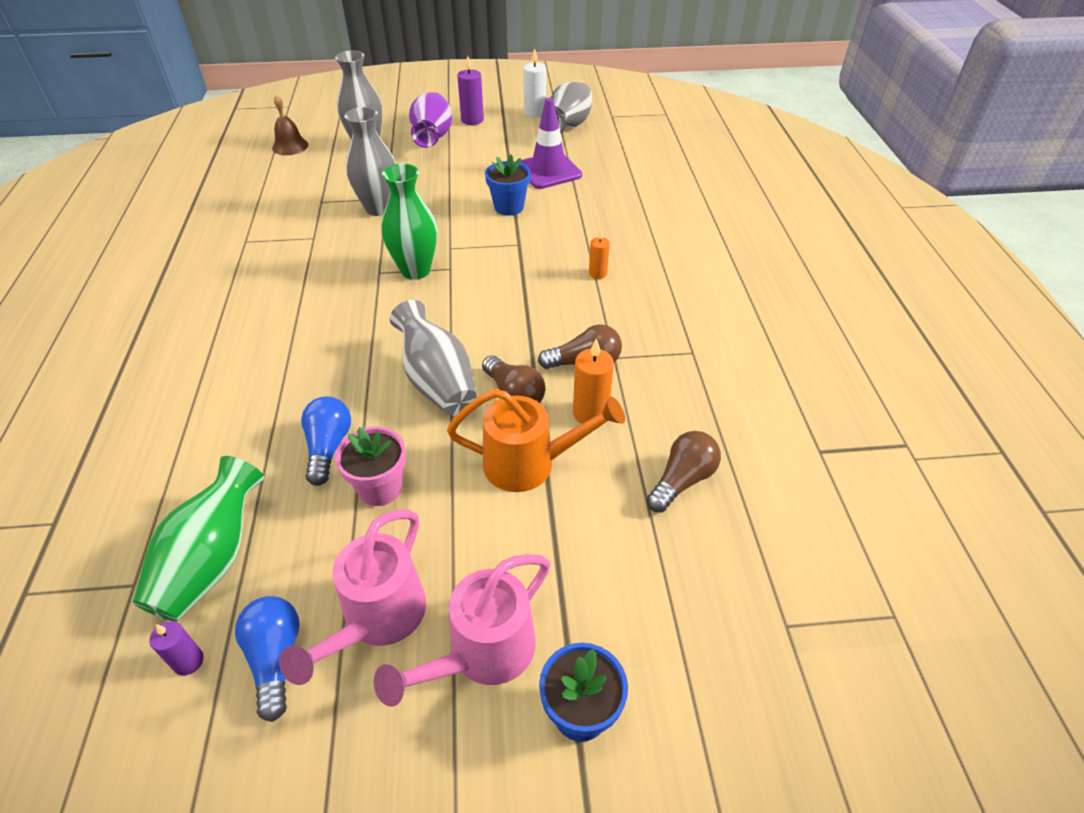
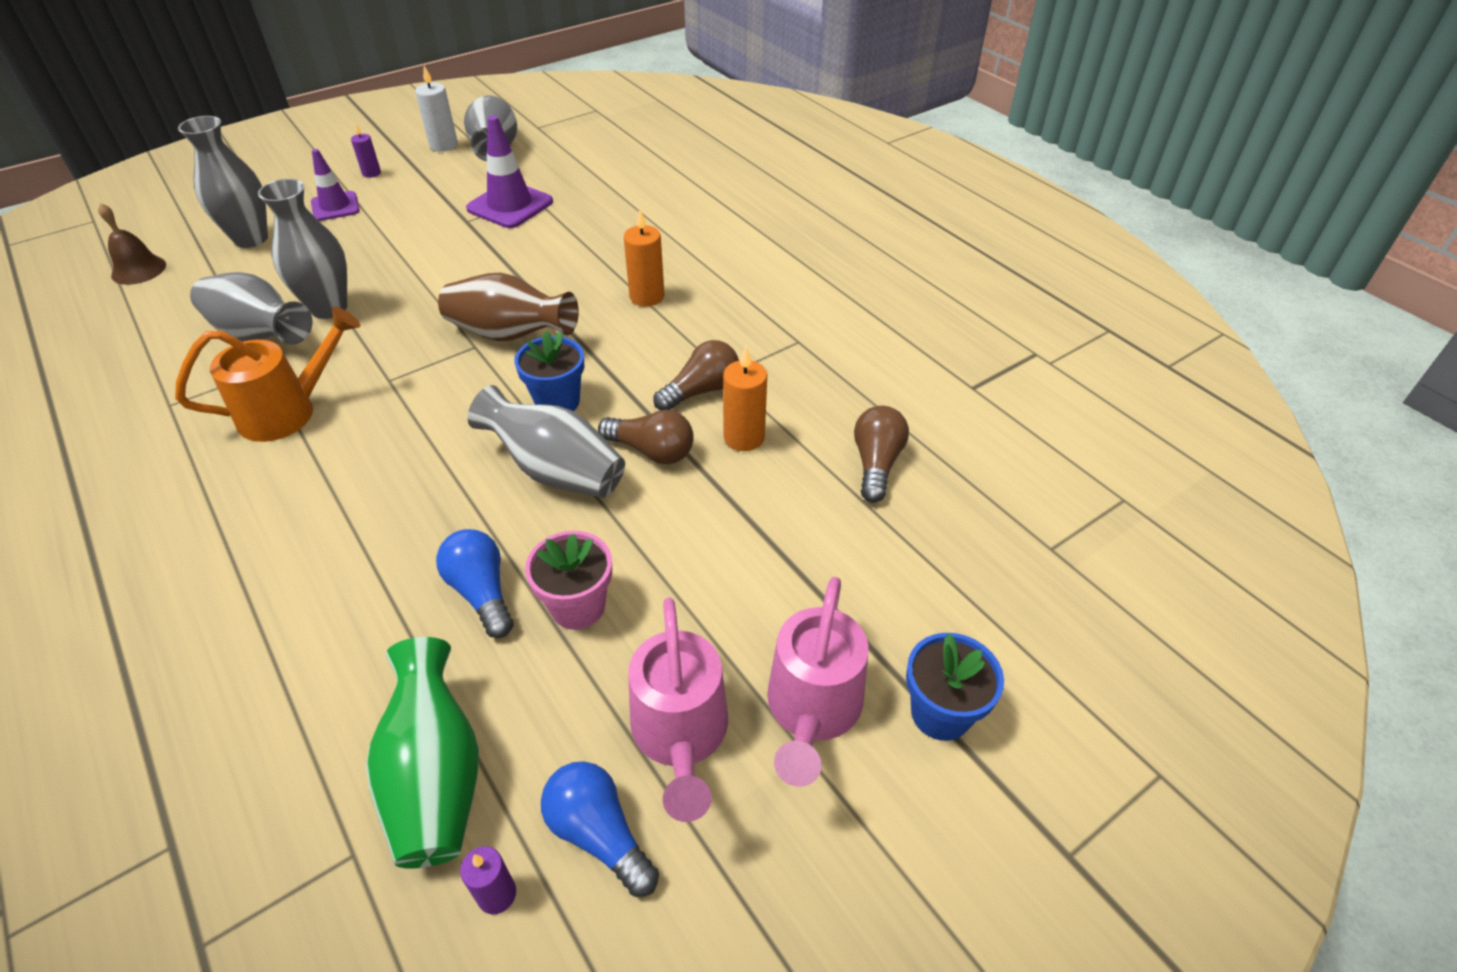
camera: 30 degrees left, 0 degrees up
green vase [381,164,437,279] -> none
purple vase [409,92,452,148] -> purple traffic cone [311,149,360,221]
orange watering can [447,389,625,492] -> orange watering can moved to [175,307,360,442]
purple candle [457,56,484,125] -> purple candle [351,124,381,178], size x0.63
blue flower pot [485,154,531,216] -> blue flower pot moved to [514,331,584,411]
orange candle [589,230,610,279] -> orange candle [624,209,664,307], size x1.60
none -> grey vase [190,272,312,345]
none -> brown vase [438,273,579,341]

